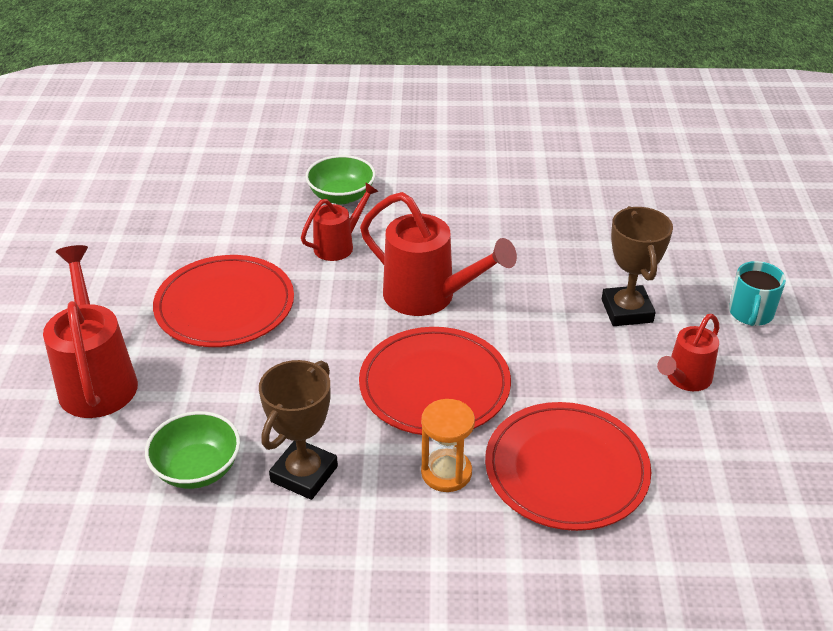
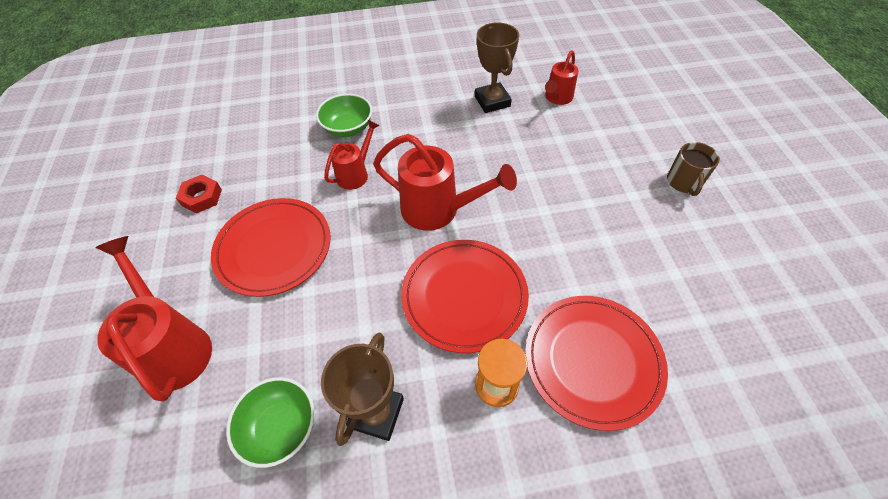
camera: 10 degrees left, 15 degrees up
brown trophy [602,206,673,326] -> brown trophy moved to [475,22,519,113]
red watering can [657,314,719,391] -> red watering can moved to [545,50,578,105]
turquoise mug [729,261,786,326] -> brown mug [667,142,720,196]
none -> red nut [176,175,222,214]

